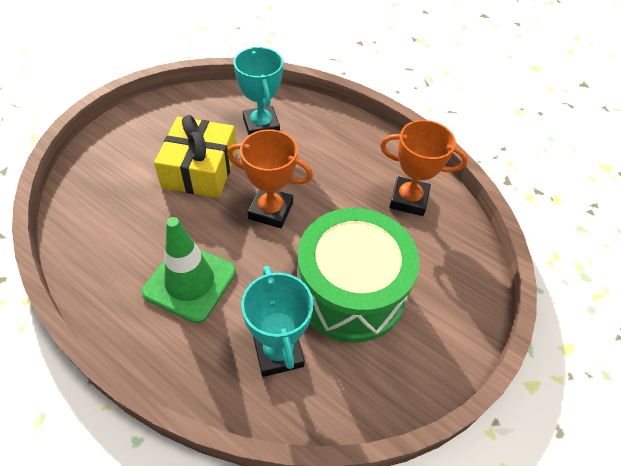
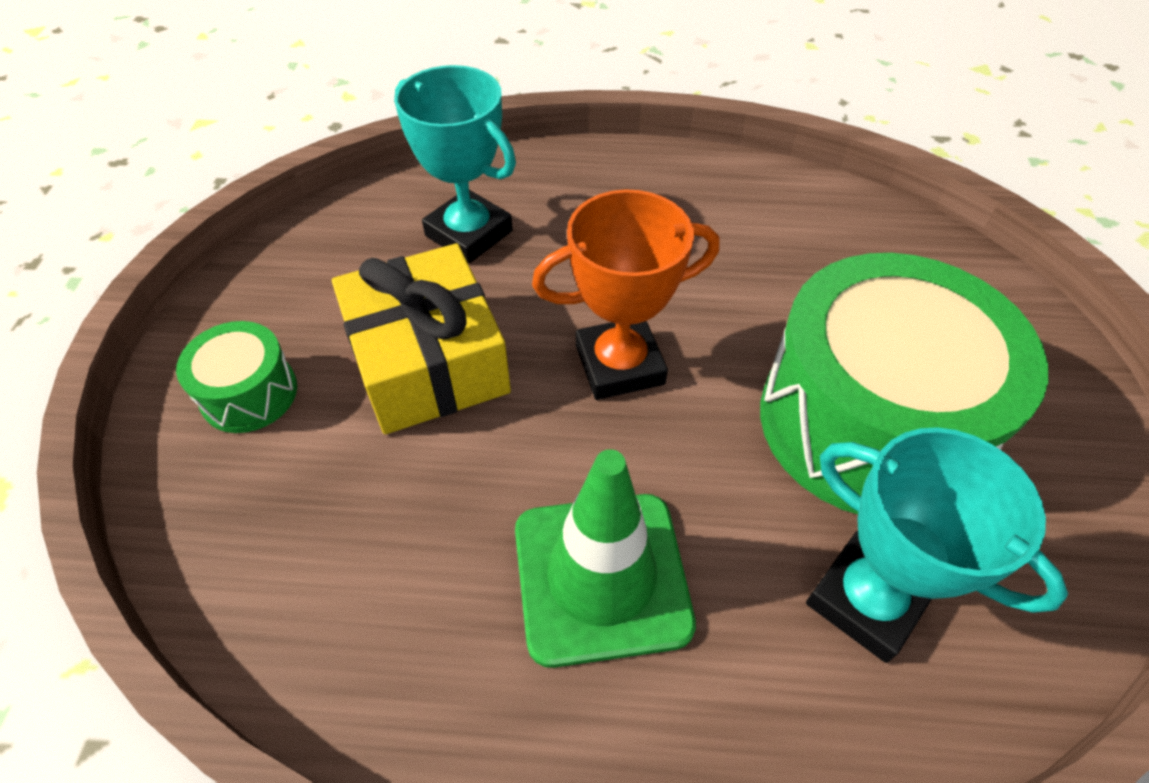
camera: 30 degrees left, 0 degrees up
orange trophy [380,120,468,216] -> none
none -> green drum [176,321,297,433]

